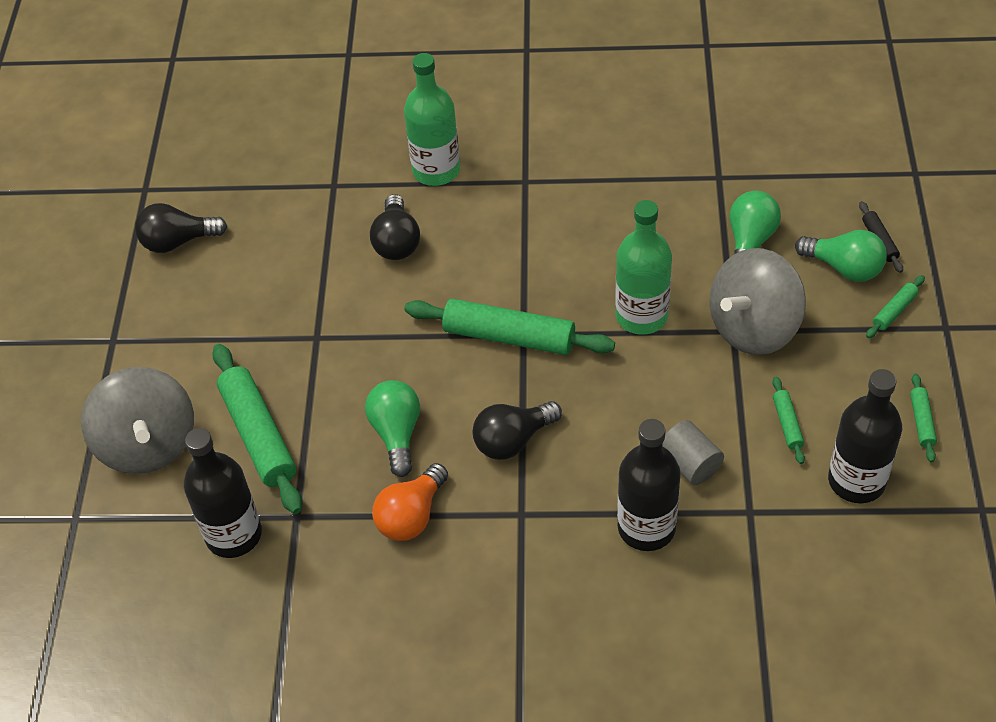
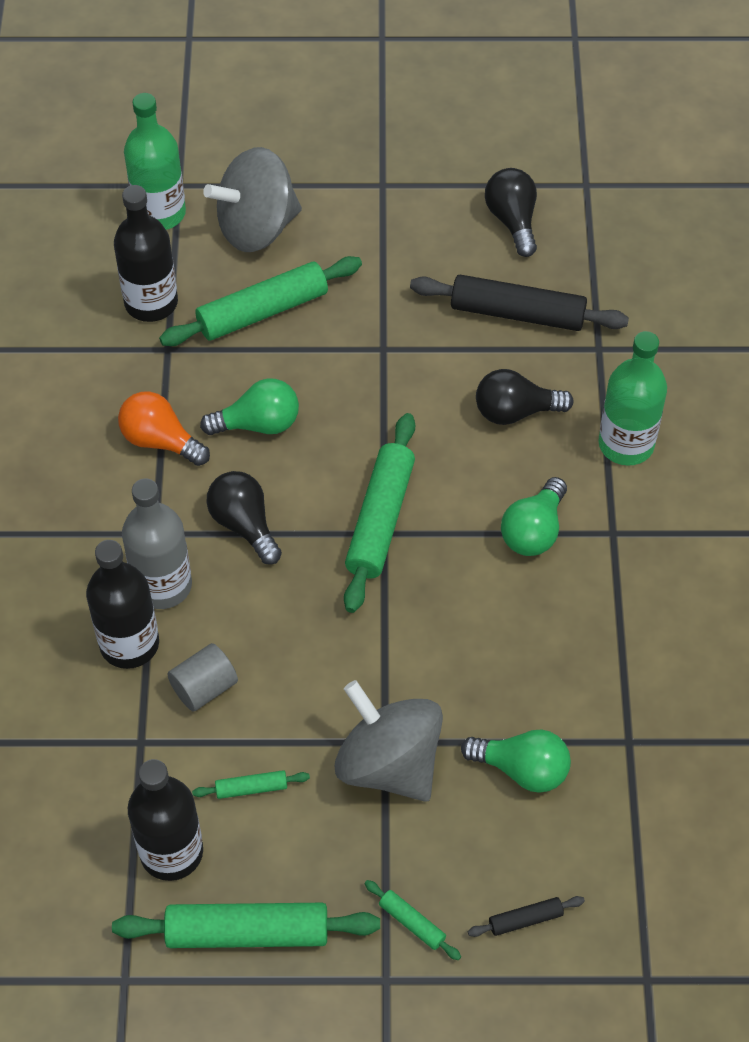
camera: 85 degrees right, 5 degrees up
green bottle [615,200,672,335] -> green bottle moved to [124,93,186,230]
green light bulb [795,230,887,282] -> green light bulb moved to [501,477,567,556]
green rolling pin [910,373,937,463] -> green rolling pin [112,903,380,948], size x2.17
none -> grey bottle [122,478,192,609]
none -> black rolling pin [410,275,629,331]

